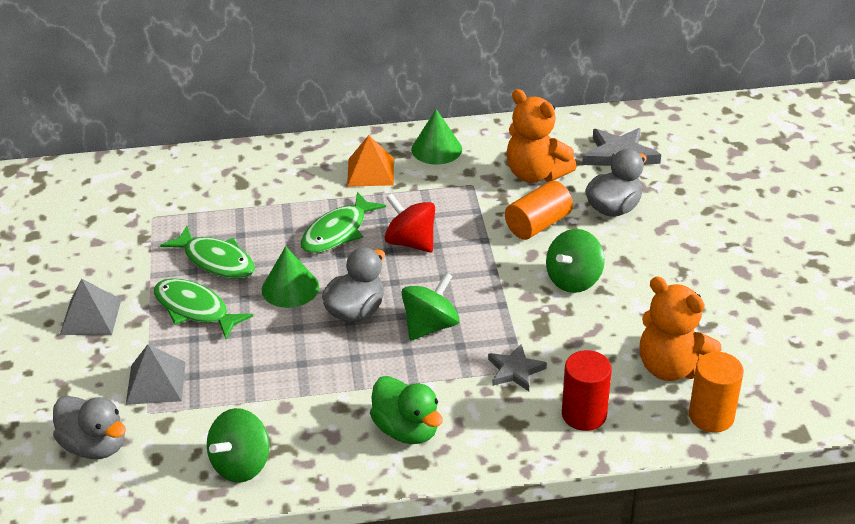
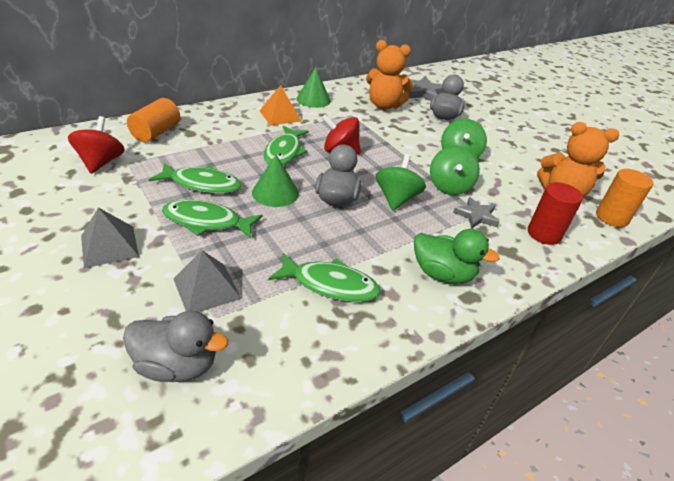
camera: 30 degrees left, 0 degrees up
green spinning top [207,408,269,483] -> green spinning top moved to [430,146,480,195]
orange cylinder [505,180,573,240] -> orange cylinder moved to [127,98,180,143]
none -> red spinning top [68,116,125,174]
none -> green fish [268,253,381,302]

